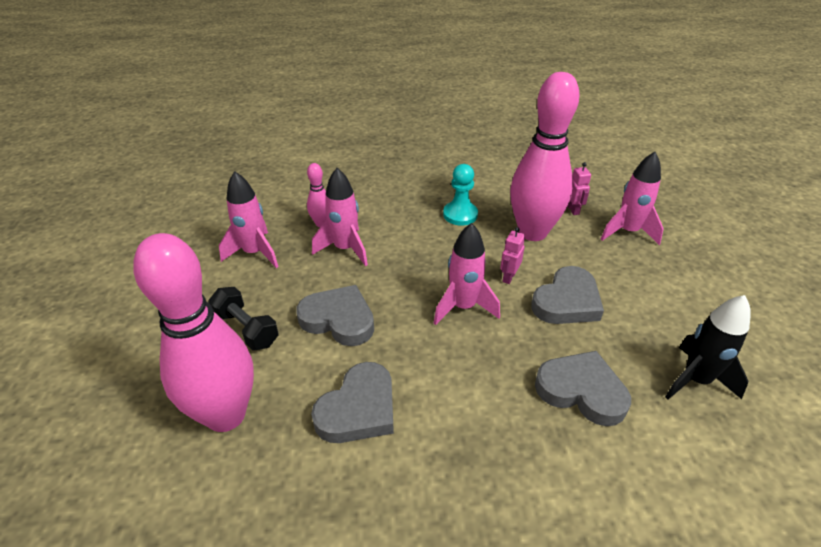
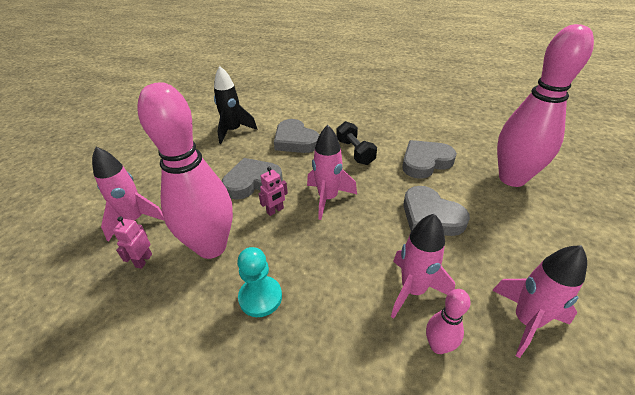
camera: 155 degrees left, 0 degrees up
black dumbbell [208,287,279,351] -> black dumbbell moved to [337,121,377,165]

